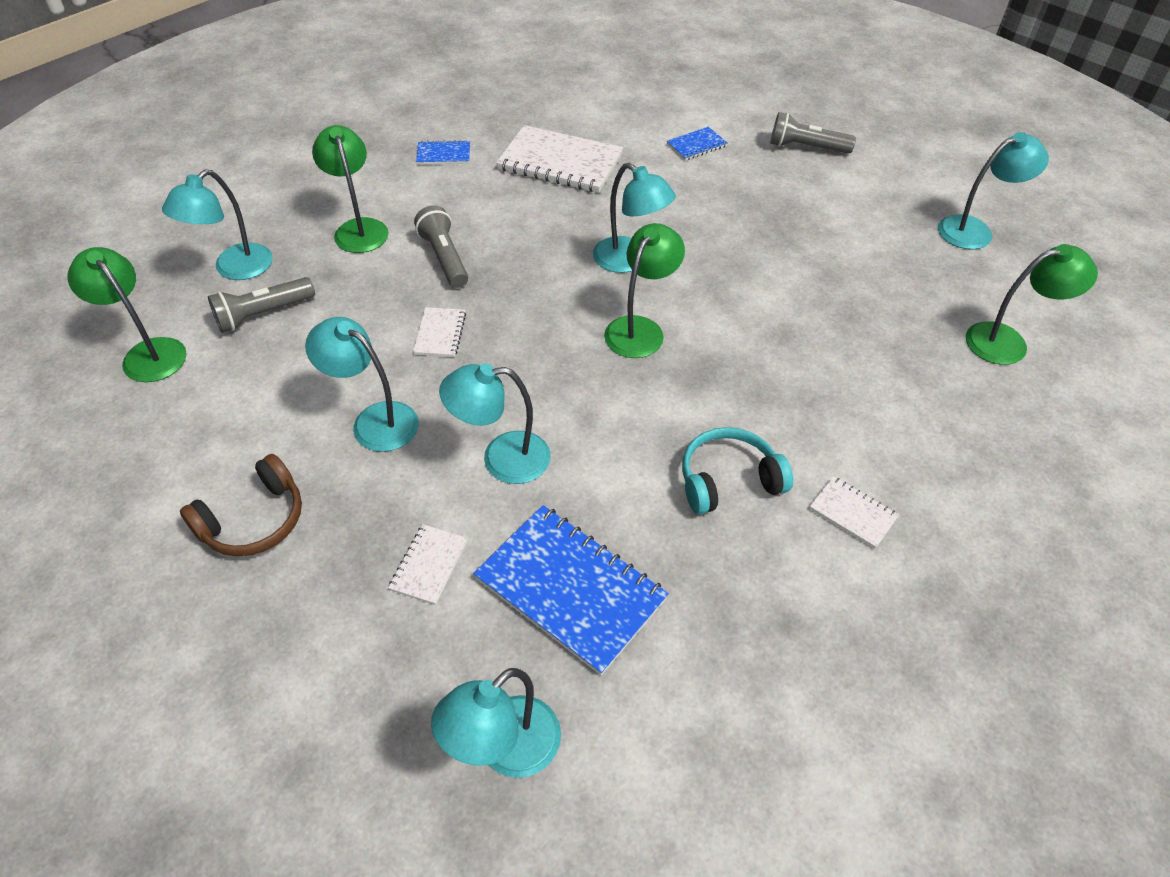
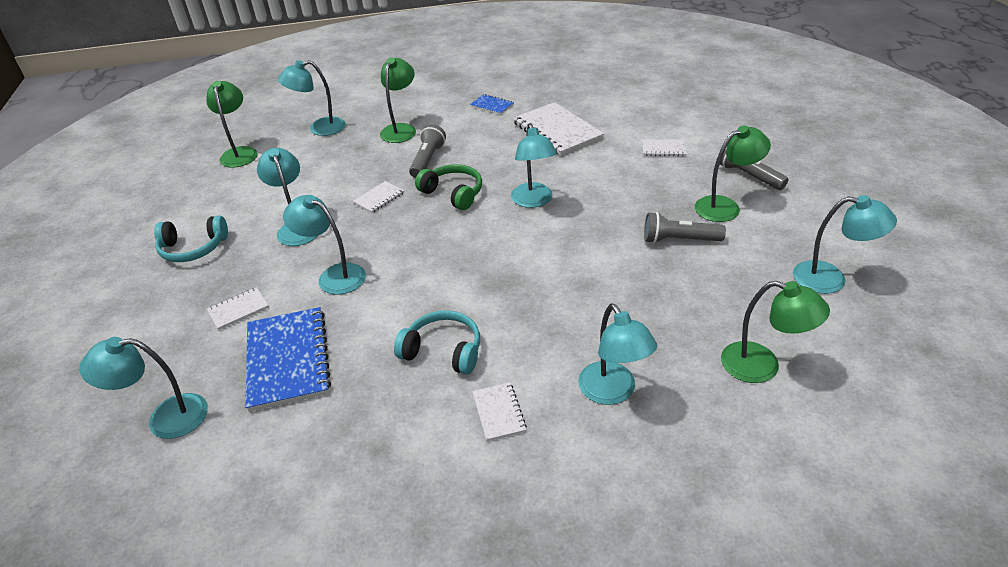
camera: 40 degrees right, 10 degrees down
brown headphones [180,454,302,556] -> turquoise headphones [154,215,228,262]
grey flashlight [208,277,315,333] -> grey flashlight moved to [644,212,726,244]
green lamp [604,223,685,358] -> green lamp moved to [695,126,771,222]
blue notebook [667,127,728,160] -> white notebook [642,139,686,157]
none -> green headphones [415,164,482,210]
none -> turquoise lamp [578,304,657,405]

